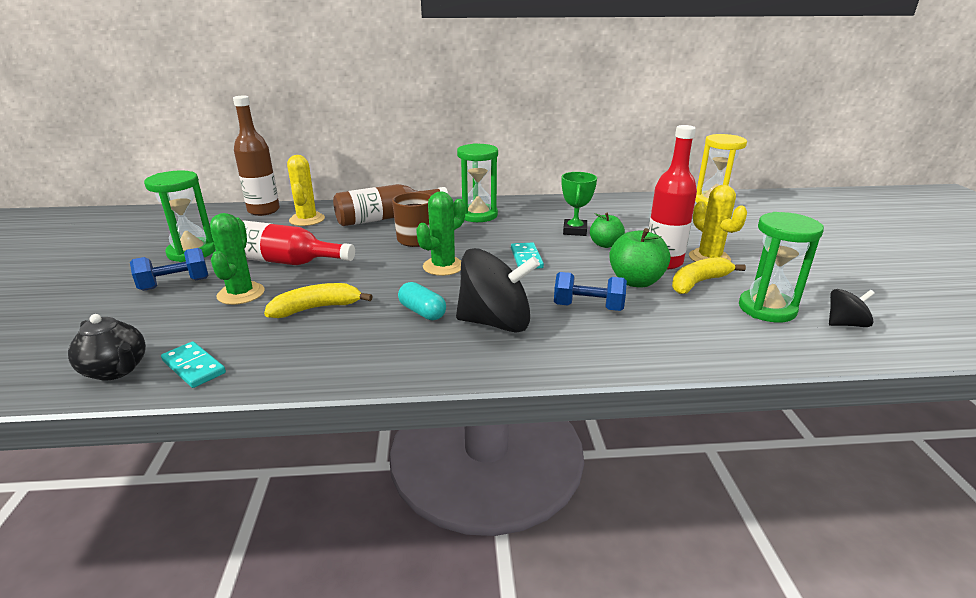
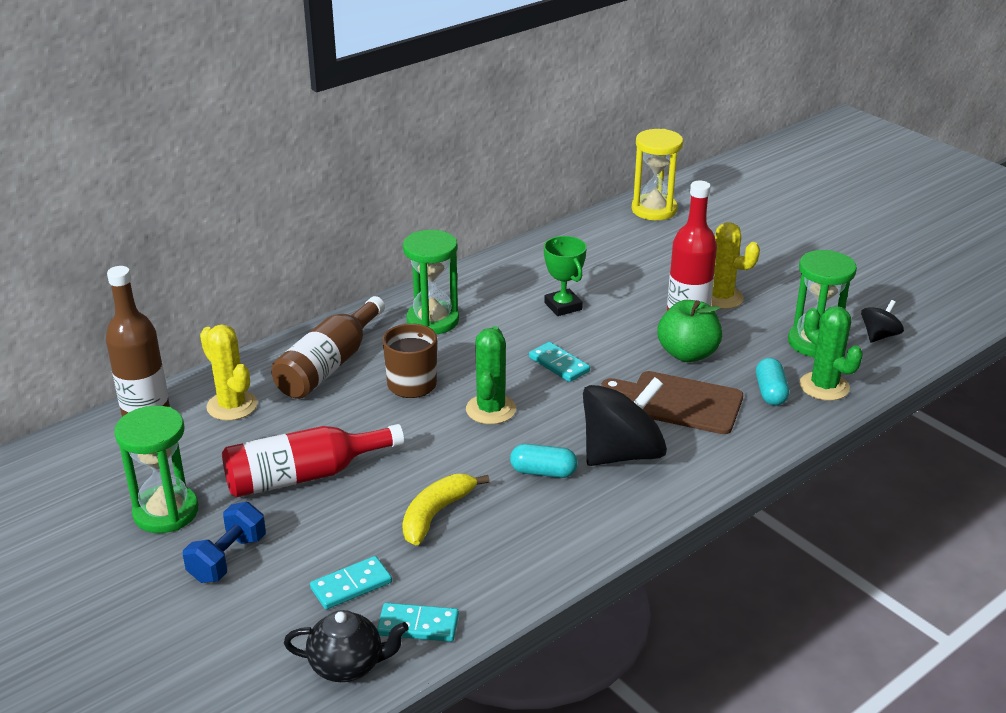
camera: 35 degrees left, 5 degrees up
green cactus [210,213,265,305] -> green cactus moved to [800,306,863,401]
blue dumbbell [554,272,627,311] -> brown cutting board [601,371,743,434]
green apple [590,213,625,248] -> none
yellow banana [672,257,746,294] -> none
none -> turquoise domino [310,556,392,610]
none -> turquoise capsule [756,358,789,406]

